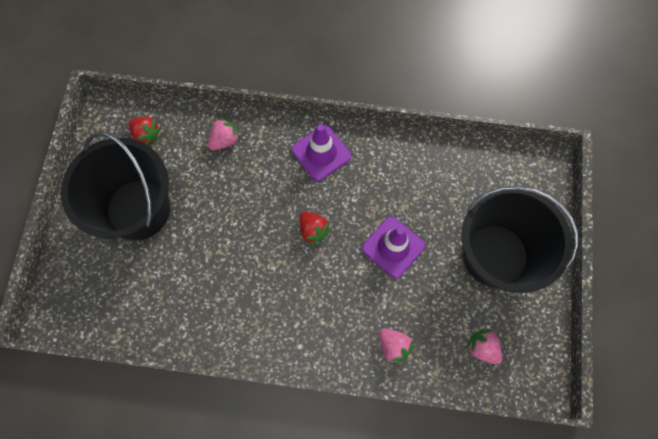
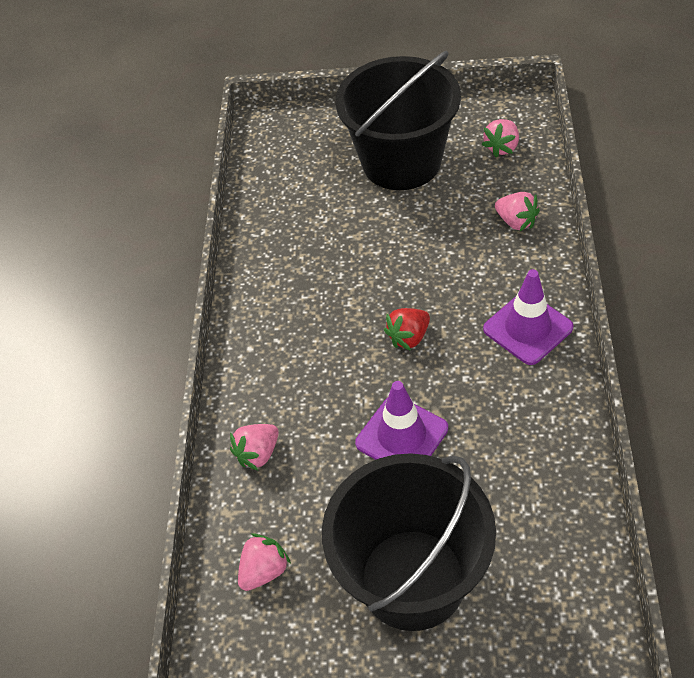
camera: 90 degrees right, 20 degrees down
red strawberry [128,117,161,145] -> pink strawberry [482,119,519,157]

